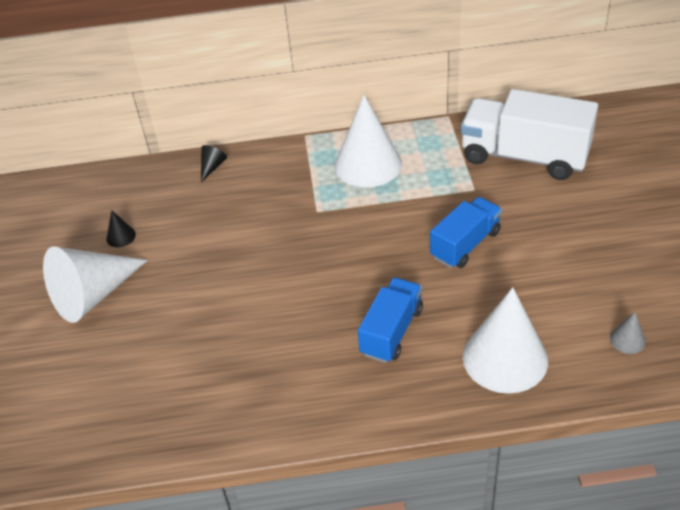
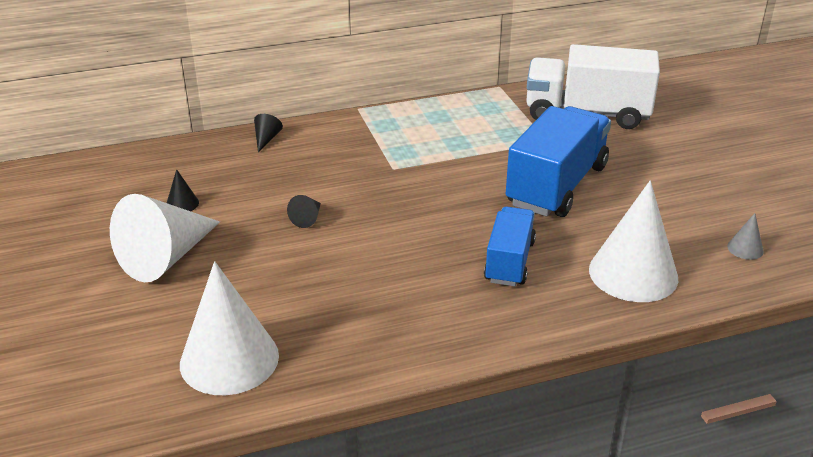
camera: 15 degrees left, 10 degrees down
white cone [335,95,402,187] -> white cone moved to [180,261,279,395]
blue truck [430,197,502,268] -> blue truck [506,106,611,217], size x1.68
none -> black cone [287,195,321,228]

